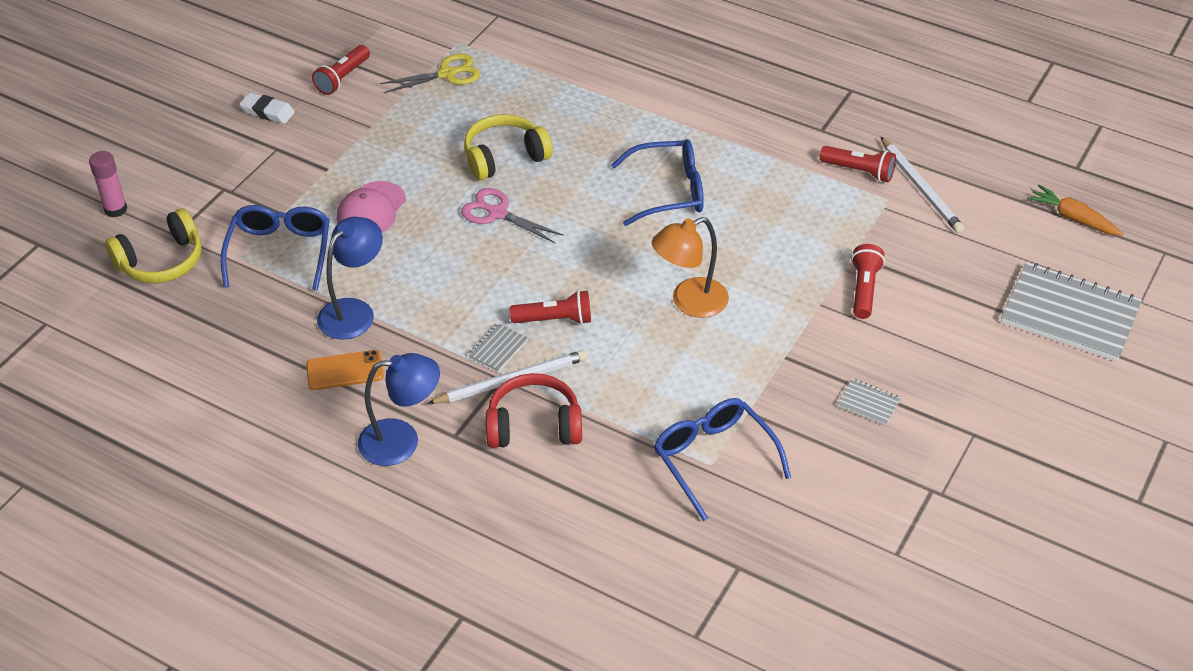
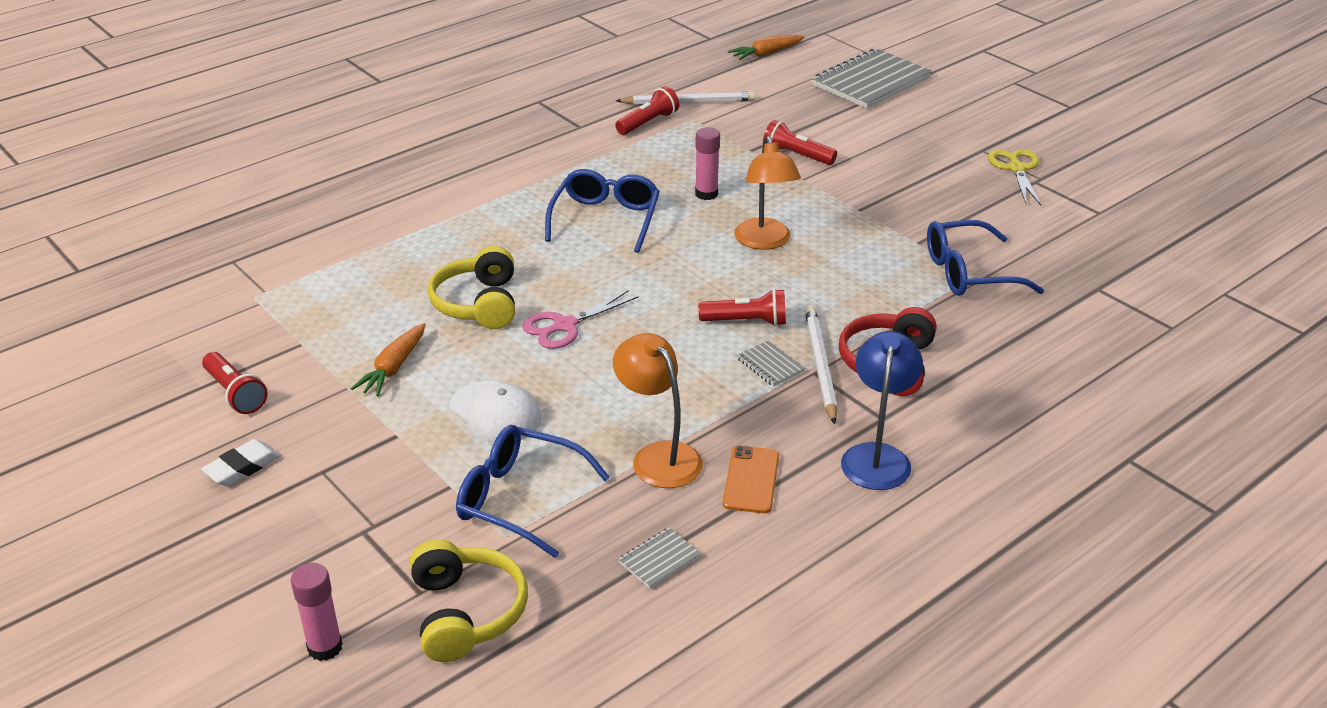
camera: 70 degrees left, 10 degrees down
blue lamp [317,217,383,340] -> orange lamp [613,333,703,488]
pink cap [337,181,406,233] -> white cap [450,381,541,443]
yellow scissors [380,54,480,93] -> yellow scissors moved to [988,149,1041,205]
red flashlight [510,290,591,325] -> red flashlight turned 75 degrees clockwise [698,289,786,326]
grey notebook [837,379,901,425] -> grey notebook moved to [618,527,701,589]
none -> orange carrot [351,323,426,397]
none -> pink glue stick [695,127,720,200]

